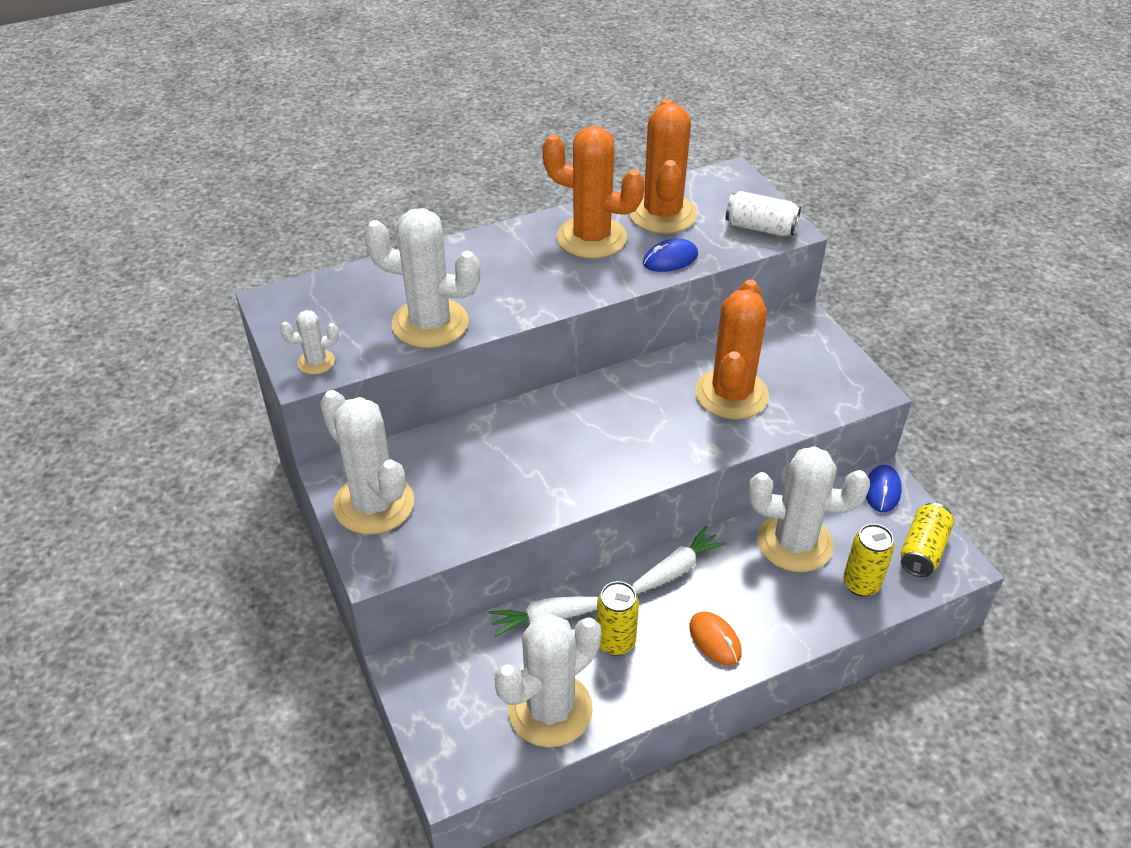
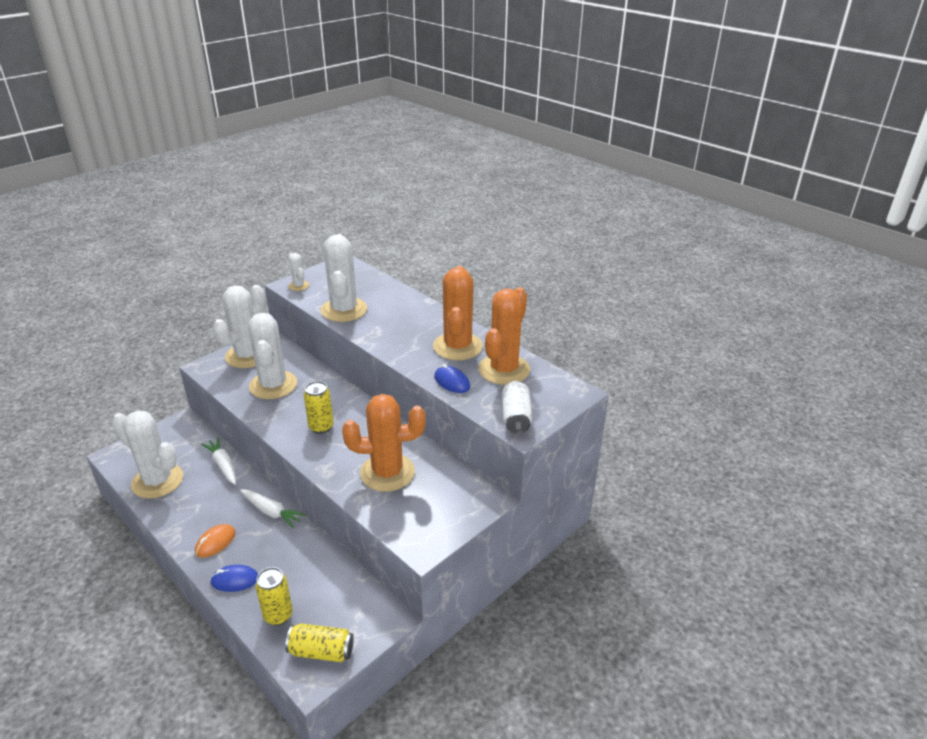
camera: 70 degrees right, 10 degrees down
yellow can [597,581,639,656] -> yellow can moved to [304,381,334,434]
orange cactus [629,99,697,234] -> orange cactus turned 45 degrees counterclockwise [478,287,530,385]
white cactus [748,446,870,572] -> white cactus moved to [248,313,297,399]
blue mouse [866,465,902,512] -> blue mouse moved to [210,565,258,592]

